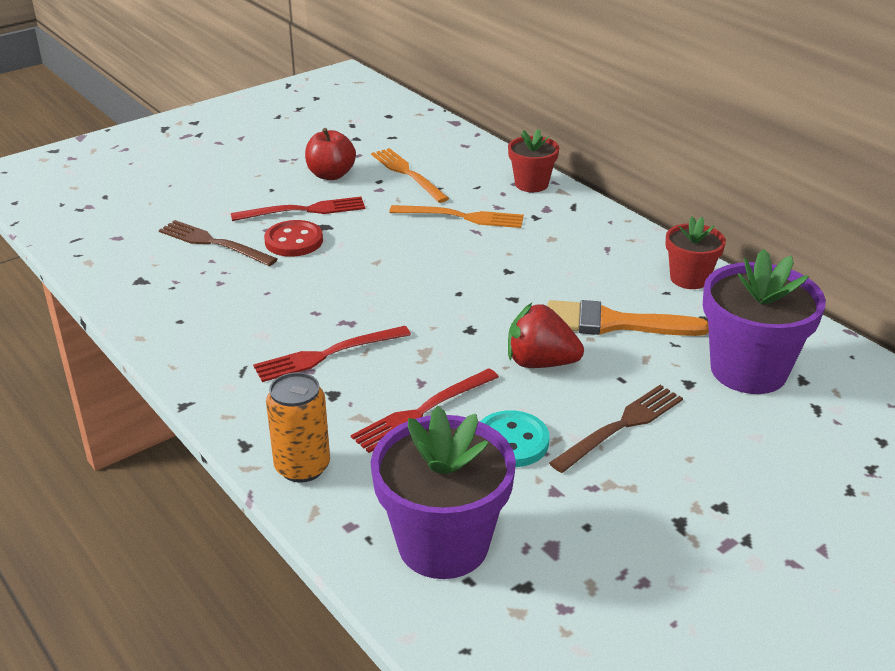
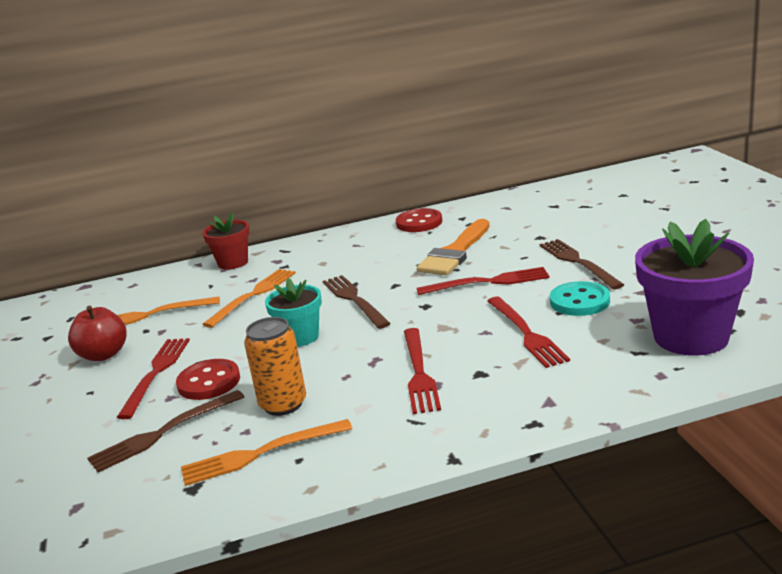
camera: 65 degrees left, 10 degrees down
orange can [266,372,330,482] -> orange can moved to [244,317,306,416]
red strawberry [508,303,584,368] -> red fork [416,267,549,295]
red flower pot [665,216,726,289] -> red button [396,208,442,232]
purple flower pot [703,249,826,394] -> none
none -> orange fork [181,419,352,486]
none -> turquoise flower pot [265,278,322,347]
none -> brown fork [323,275,391,329]

